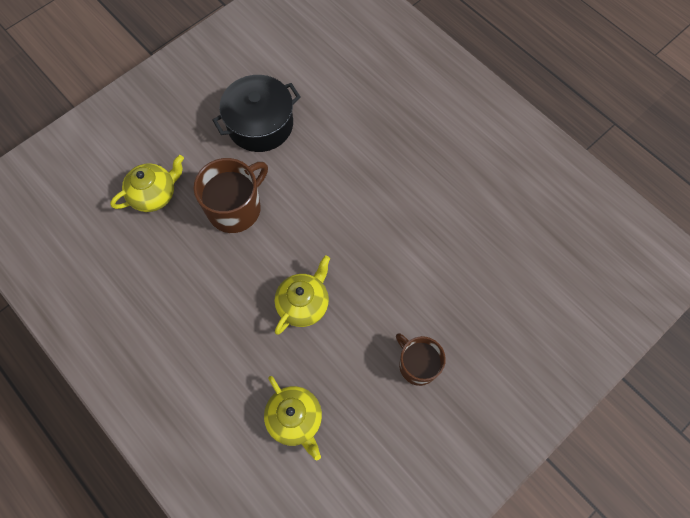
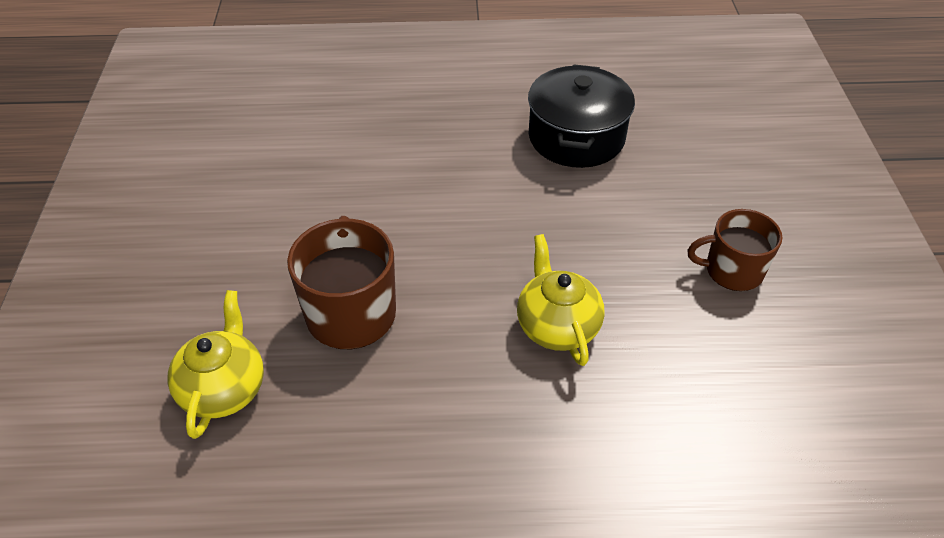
camera: 50 degrees left, 20 degrees down
black pot [212,75,301,152] -> black pot moved to [528,64,635,168]
yellow teapot [264,376,322,460] -> none

